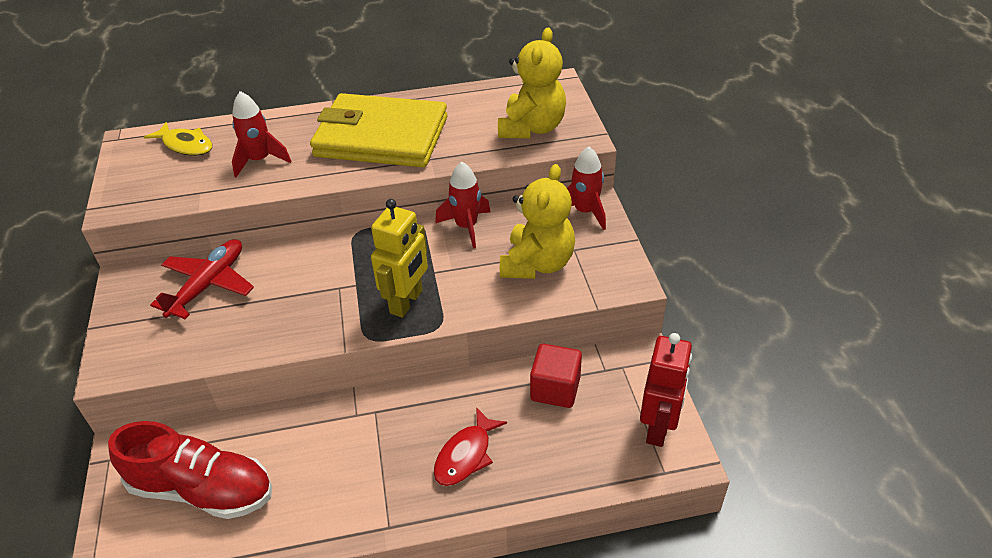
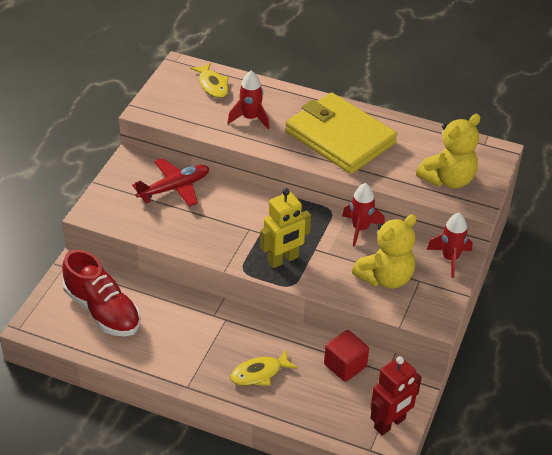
camera: 30 degrees right, 0 degrees up
red fish [434,407,507,486] -> yellow fish [230,350,298,386]

